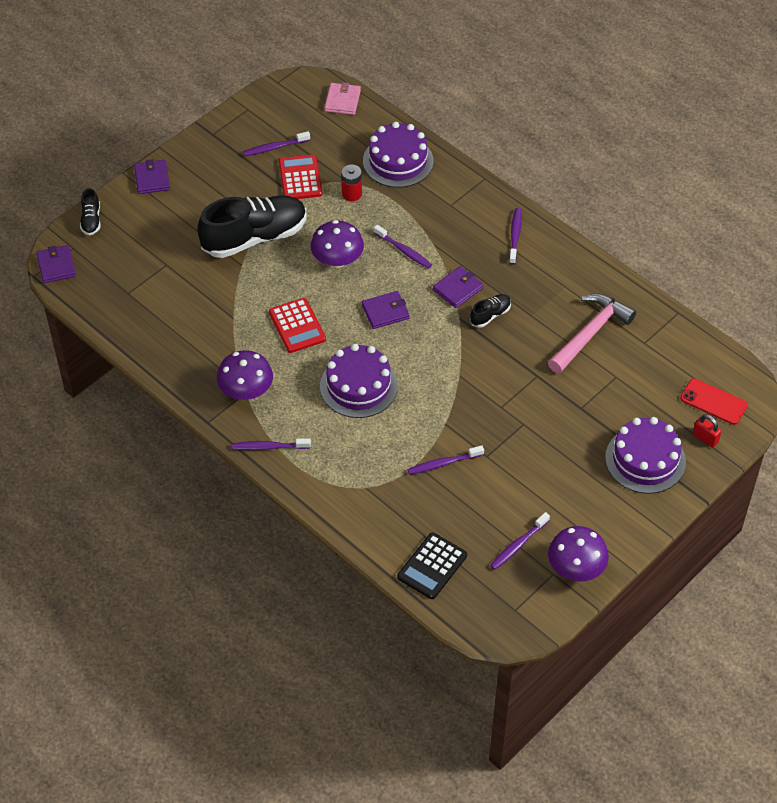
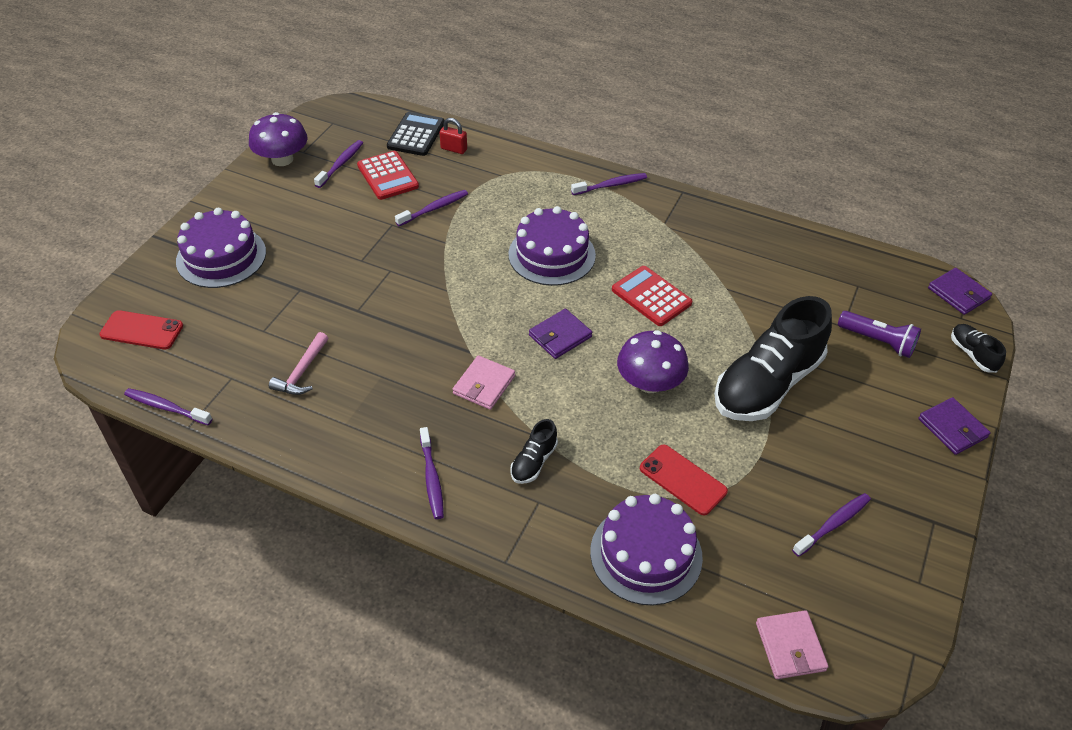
camera: 160 degrees right, 5 degrees down
purple mushroom [217,350,273,400] -> none
red calculator [279,155,322,199] -> red calculator moved to [357,151,419,200]
red battery [341,164,362,201] -> red phone [640,444,728,515]
purple toothbrush [374,225,432,269] -> purple toothbrush moved to [124,388,212,425]
purple wallet [433,266,483,308] -> pink wallet [453,355,515,410]
black shoe [470,294,511,328] -> black shoe moved to [510,419,558,484]
pink hammer [548,294,636,374] -> pink hammer [269,332,328,395], size x0.58
red padlock [693,414,722,447] -> red padlock moved to [439,118,467,154]
none -> purple flashlight [838,311,921,358]

